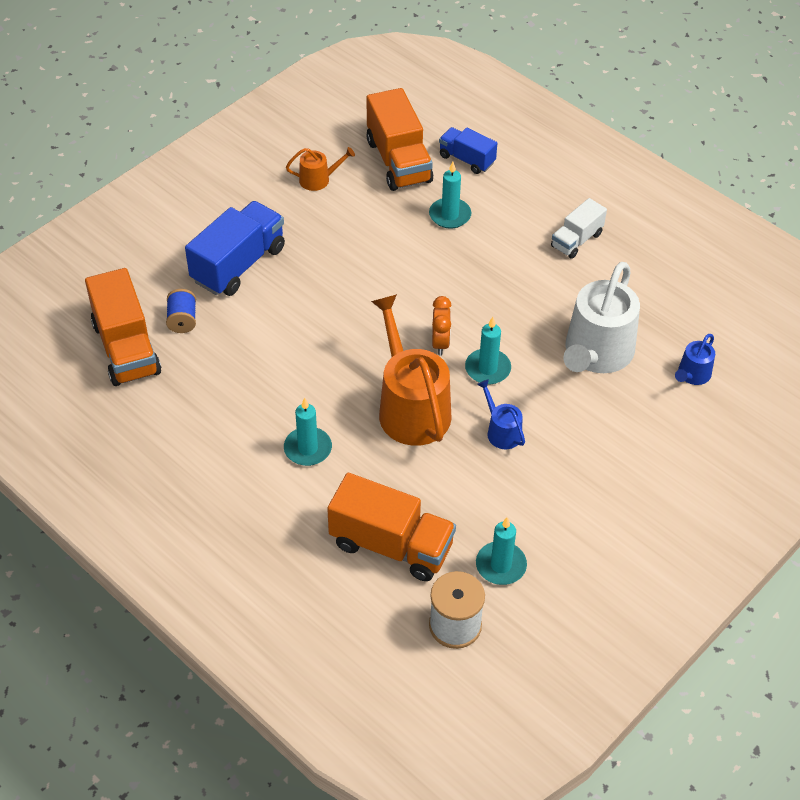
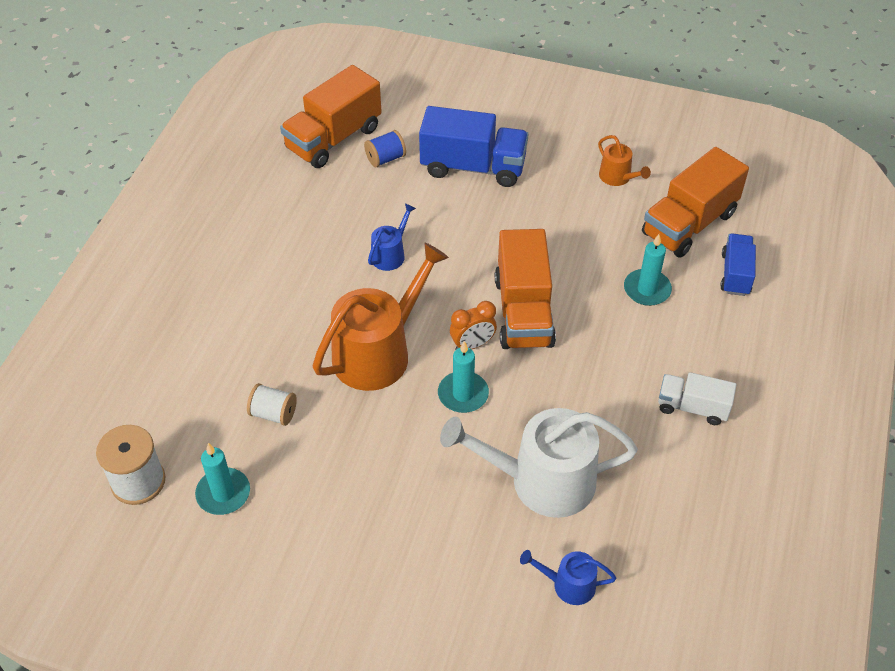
camera: 65 degrees right, 0 degrees up
turquoise candle [284,398,332,466] -> none
orange truck [327,473,456,581] -> orange truck moved to [495,229,556,349]
blue watering can [477,379,525,449] -> blue watering can moved to [368,203,416,271]
none -> white spool [247,383,297,426]

